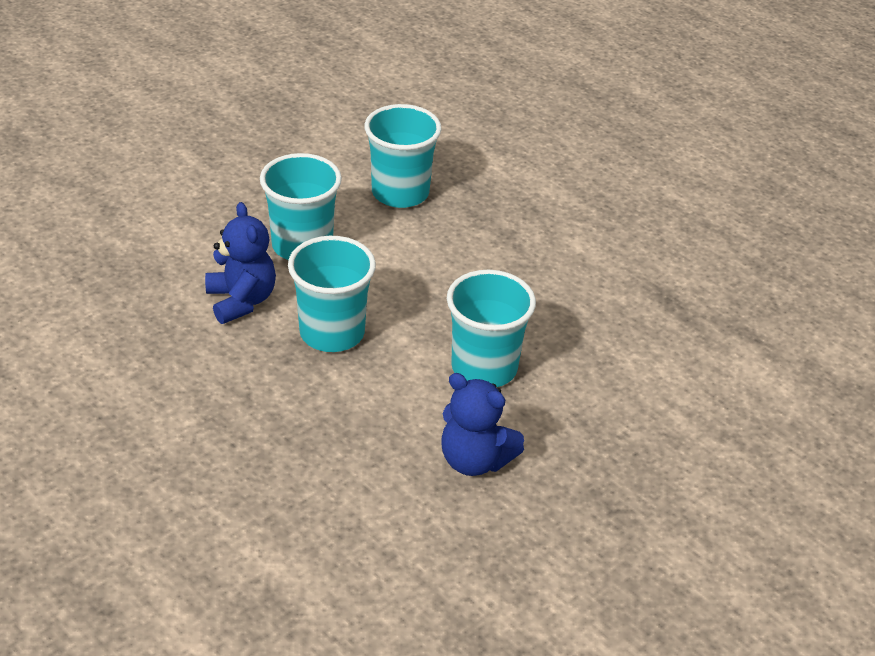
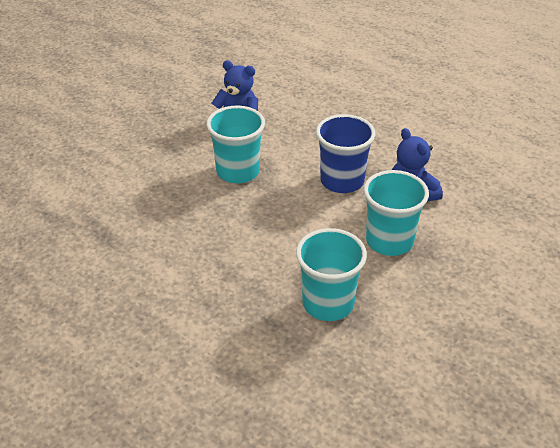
camera: 175 degrees right, 0 degrees up
turquoise cup [288,236,376,352] -> blue cup [316,114,375,193]

